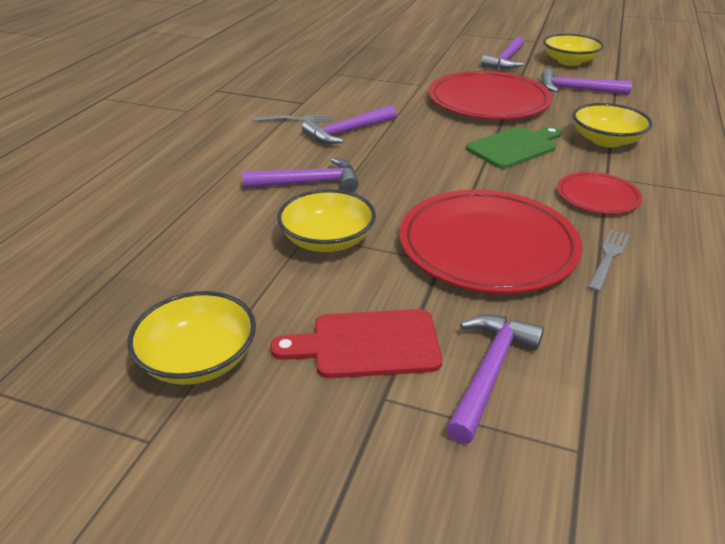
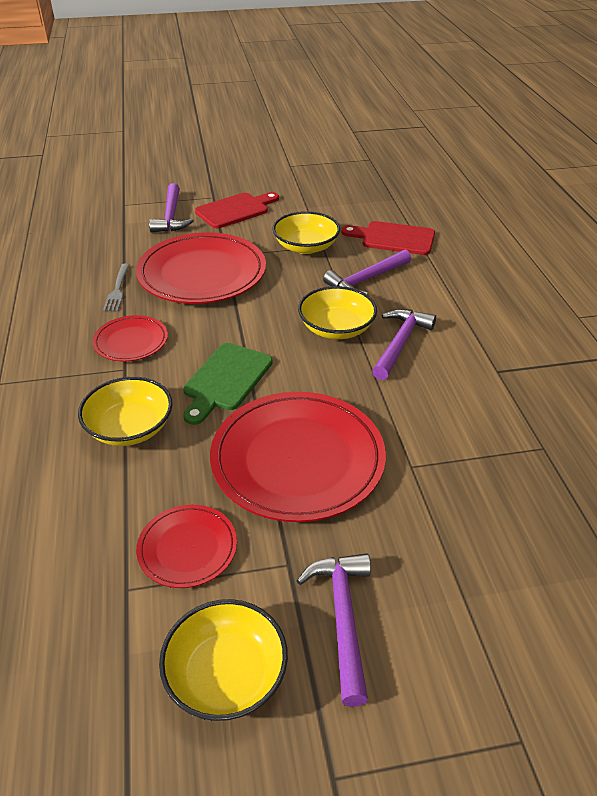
camera: 150 degrees right, 5 degrees up
yellow bowl [127,291,256,385] -> yellow bowl moved to [298,286,377,339]
grey fork [253,115,332,122] -> none
purple hammer [541,69,632,95] -> red plate [136,505,237,588]
none -> red cutting board [342,221,435,255]

